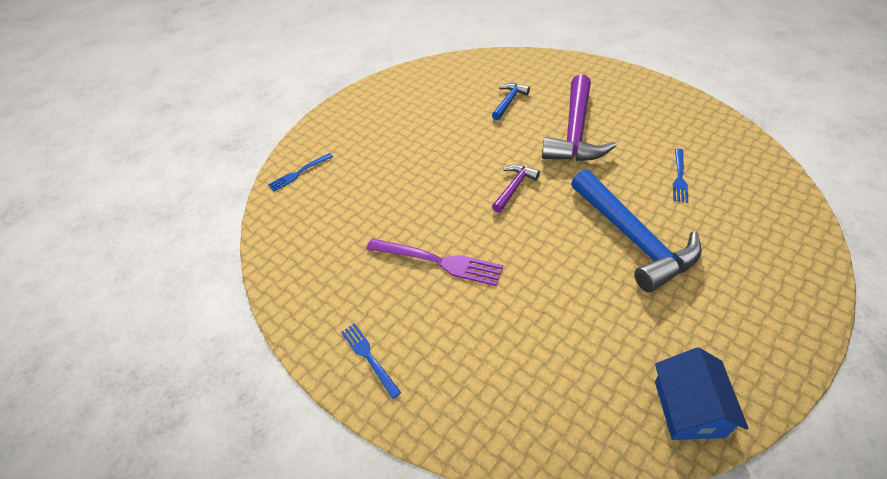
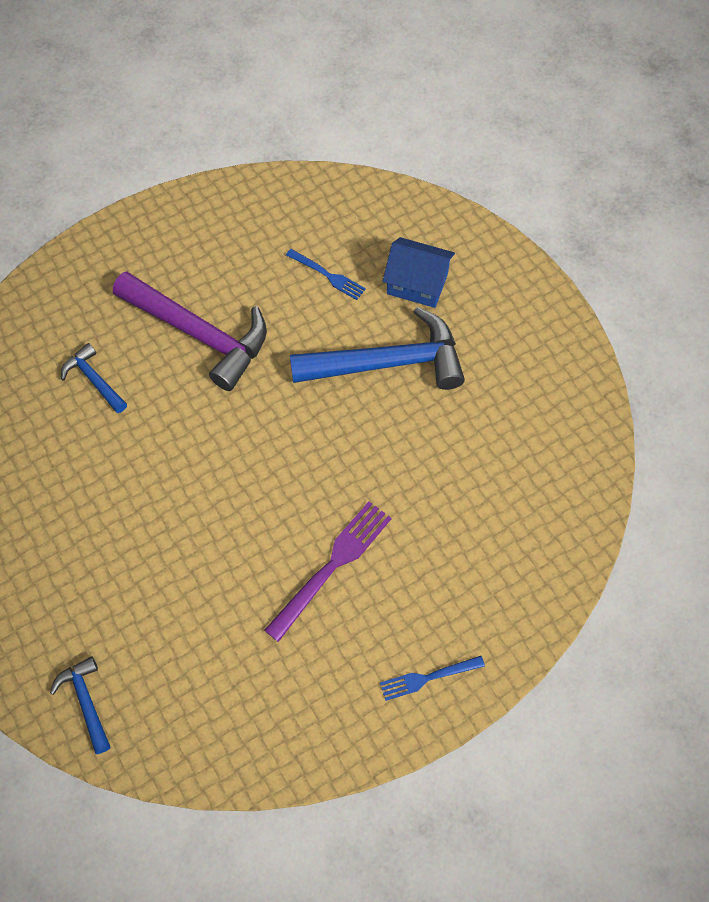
camera: 75 degrees left, 15 degrees up
blue fork [268,153,333,191] -> blue hammer [50,656,111,754]
purple hammer [492,165,540,213] -> none
blue house [655,347,749,440] -> blue house moved to [383,237,455,308]

